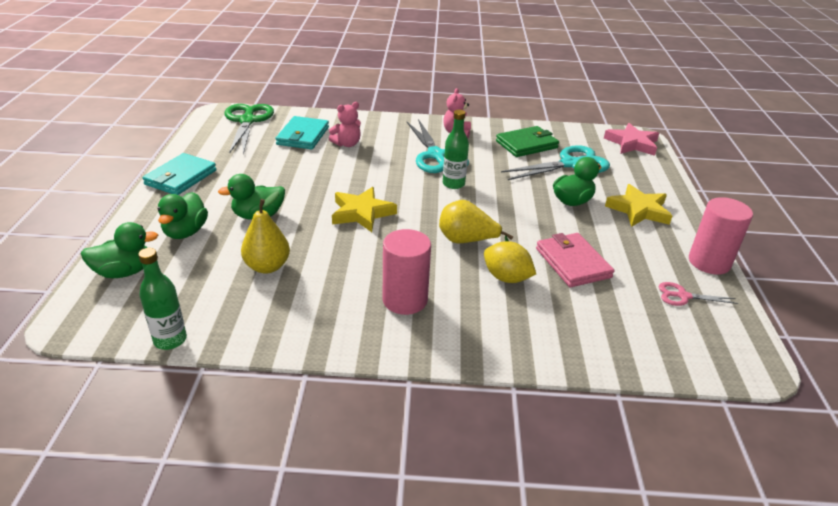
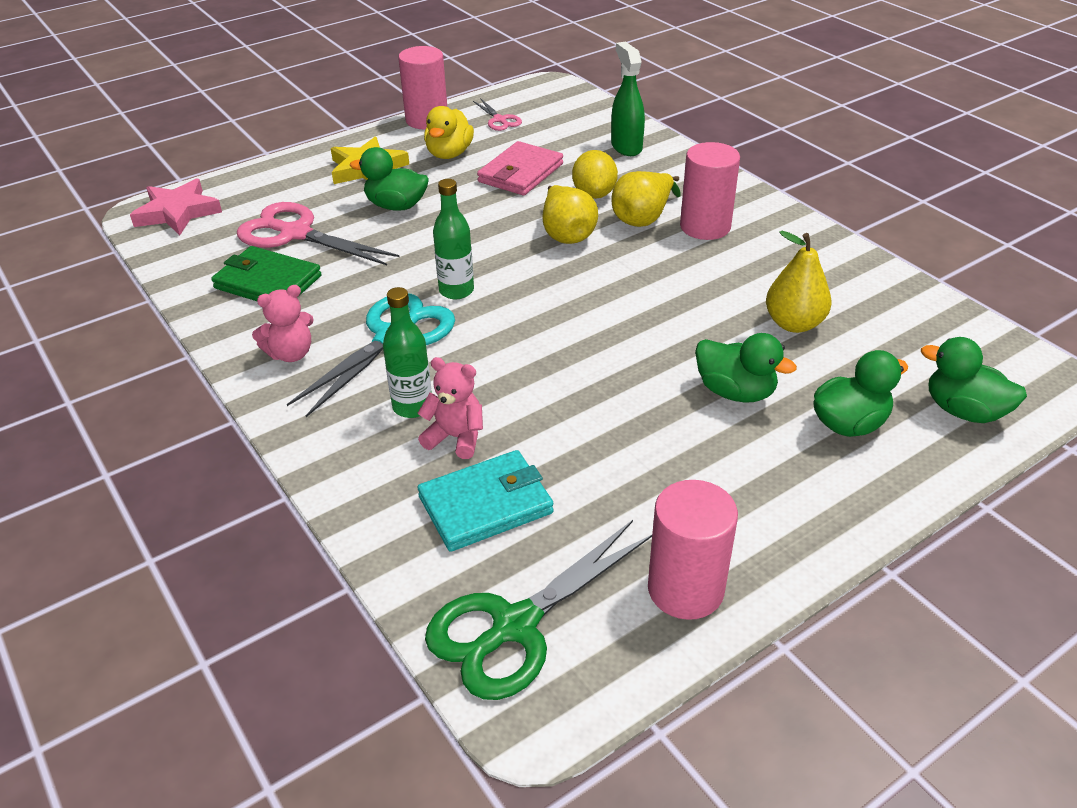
camera: 125 degrees left, 5 degrees up
green bottle [138,248,187,350] -> green bottle moved to [383,287,432,418]
turquoise wallet [142,153,217,195] -> none
yellow star [332,187,397,232] -> none
turquoise scissors [501,145,610,180] -> pink scissors [237,202,400,265]
none -> yellow duck [424,106,474,159]
none -> green spray bottle [611,42,645,156]
none -> yellow pear [611,171,681,227]
none -> pink cylinder [648,480,738,620]

